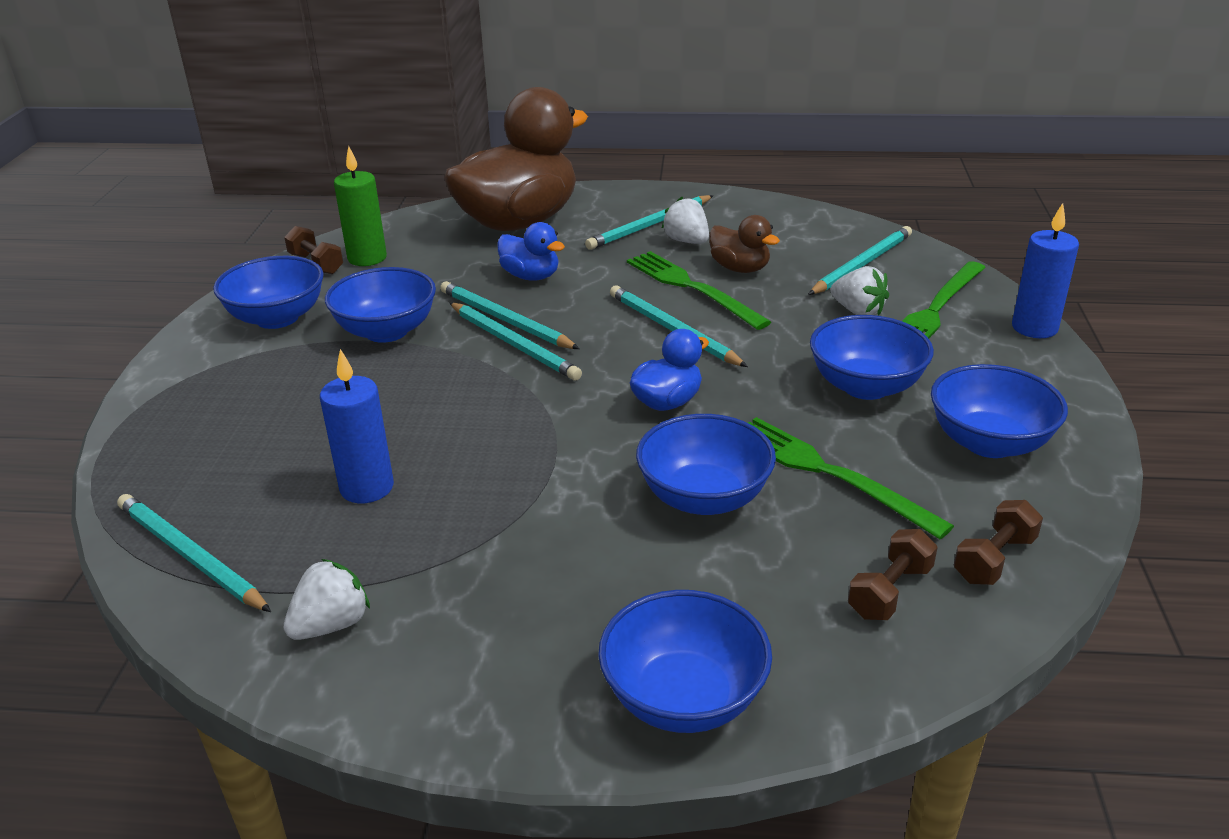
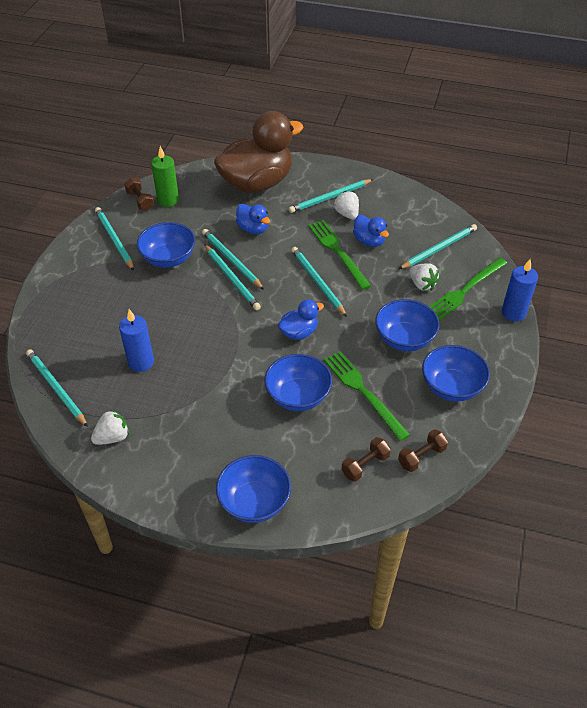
camera: 10 degrees right, 15 degrees up
blue bowl [213,256,324,329] -> turquoise pencil [95,207,134,271]
brown duck [709,215,780,273] -> blue duck [353,215,389,247]

